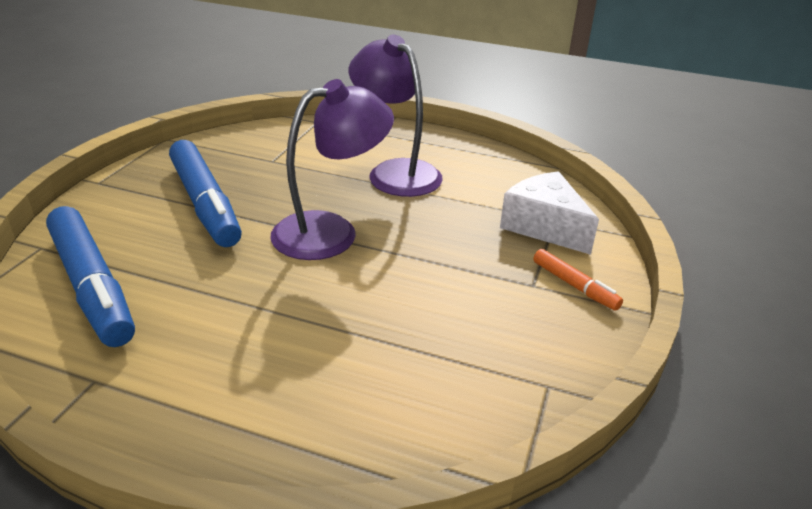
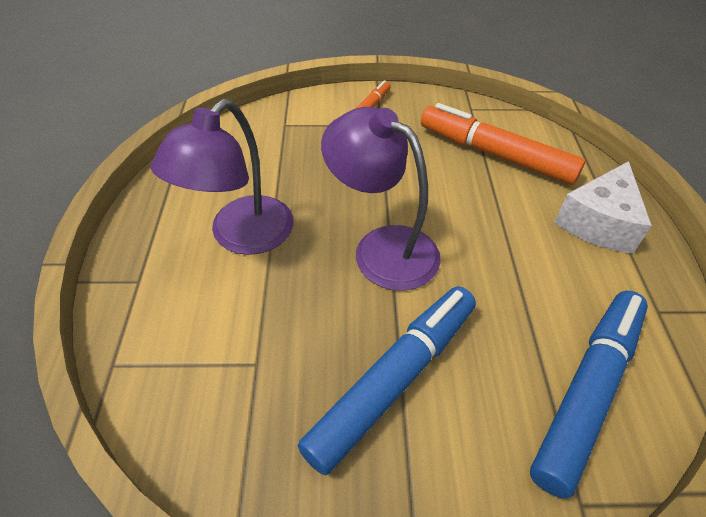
camera: 110 degrees left, 15 degrees up
white cheese [500,171,599,255] -> white cheese moved to [554,161,652,254]
none -> orange marker [421,103,585,185]

